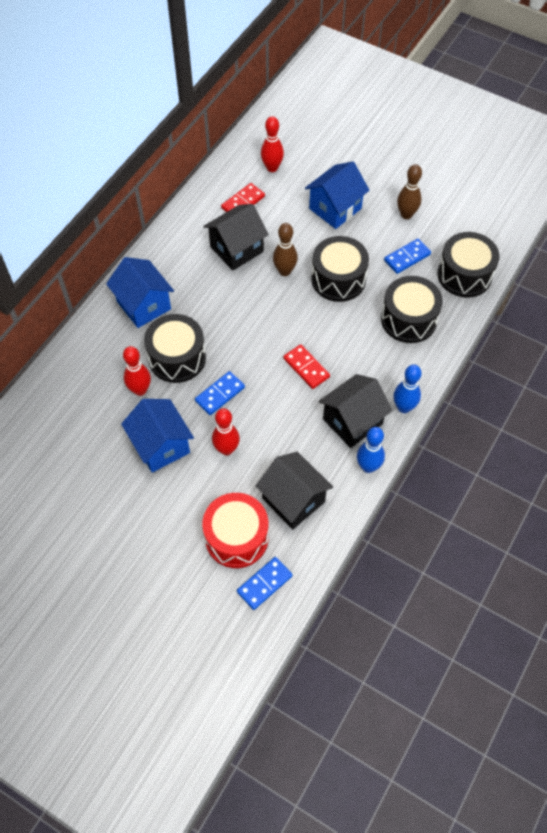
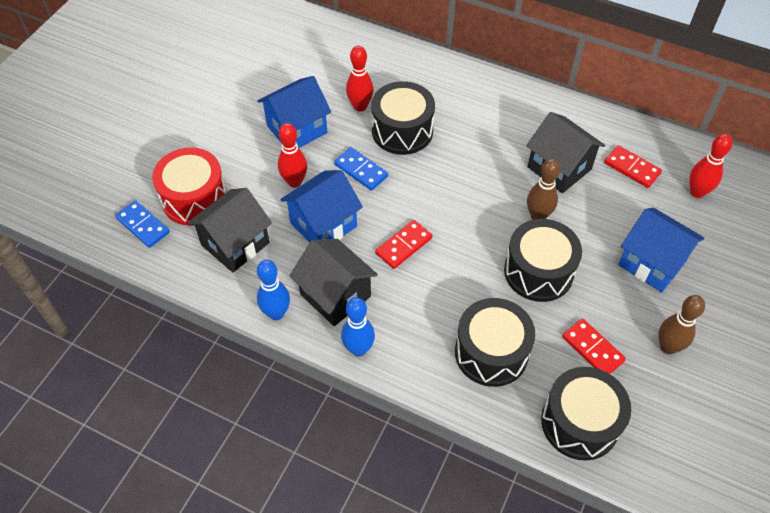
camera: 85 degrees right, 5 degrees down
blue house [106,257,174,328] -> blue house moved to [280,170,363,243]
blue domino [384,239,431,274] -> red domino [562,319,626,374]

